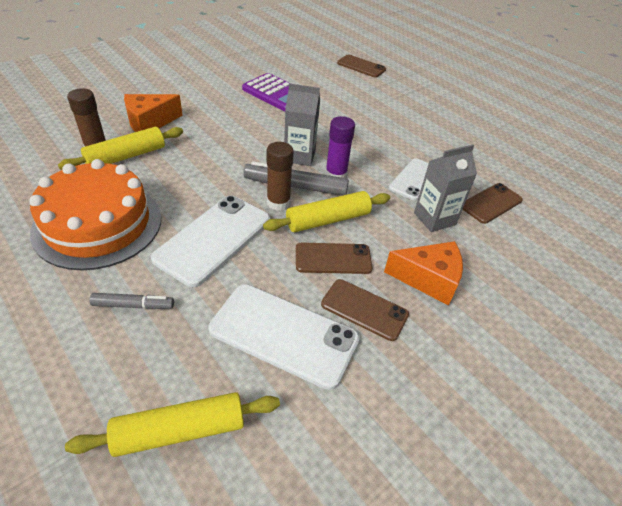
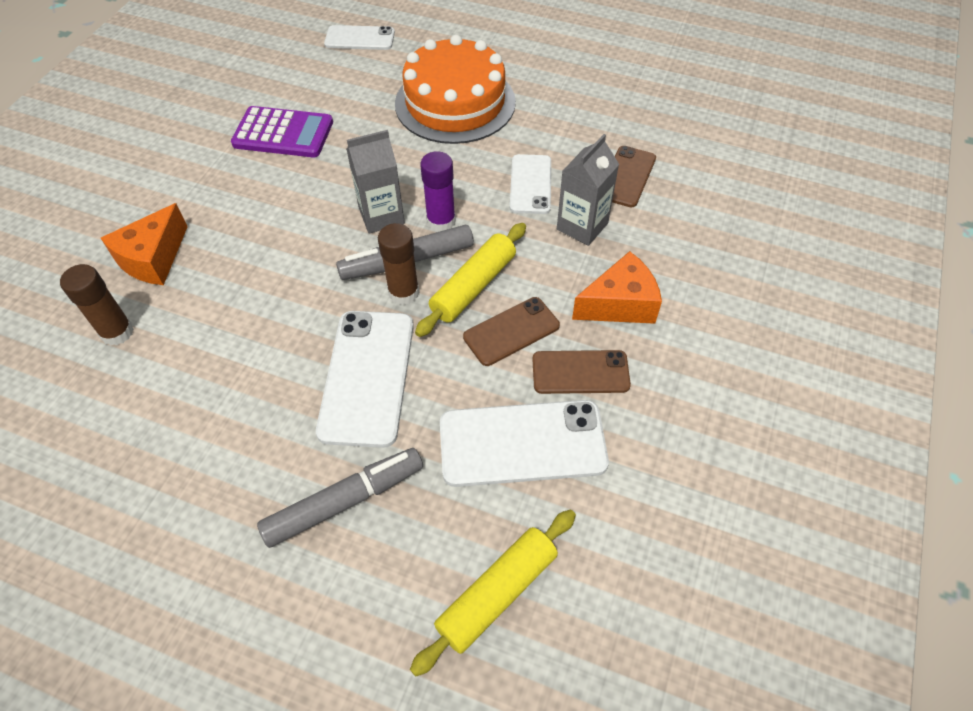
camera: 25 degrees left, 10 degrees up
orange cake [29,159,161,270] -> orange cake moved to [395,35,516,144]
yellow rolling pin [58,127,183,170] -> none
grey marker [89,293,174,309] -> grey marker [257,448,423,548], size x1.70
brown phone [337,54,386,77] -> white phone [324,25,395,50]

